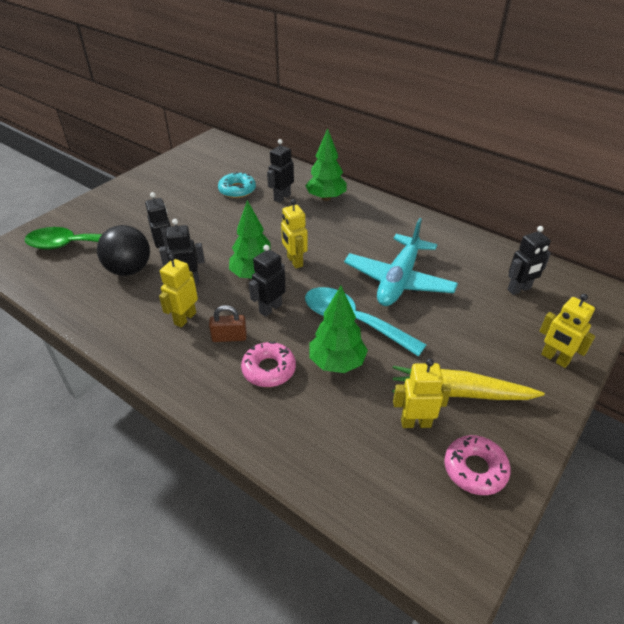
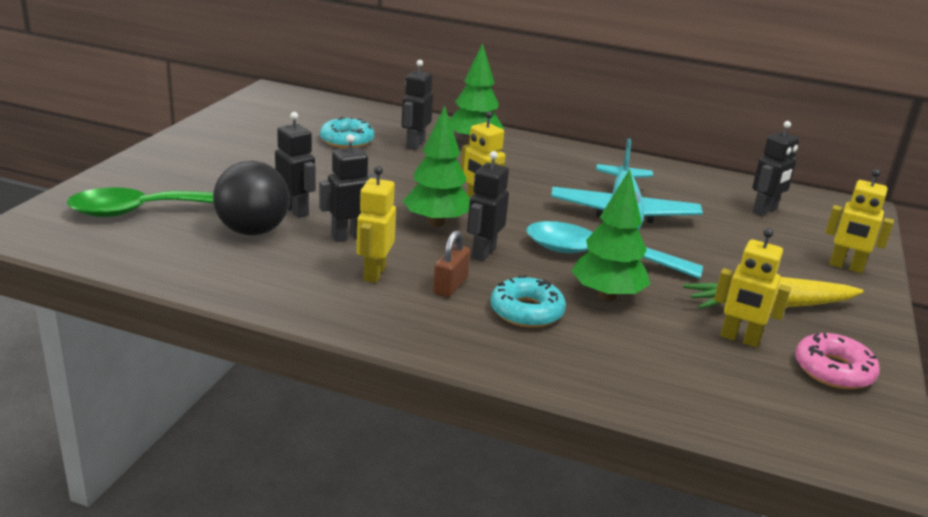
camera: 20 degrees left, 15 degrees down
brown padlock [209,305,247,342] -> brown padlock turned 45 degrees counterclockwise [433,230,470,298]
pink donut [241,341,296,387] -> turquoise donut [490,275,566,328]
yellow robot [393,359,451,428] -> yellow robot turned 135 degrees counterclockwise [714,228,791,347]

